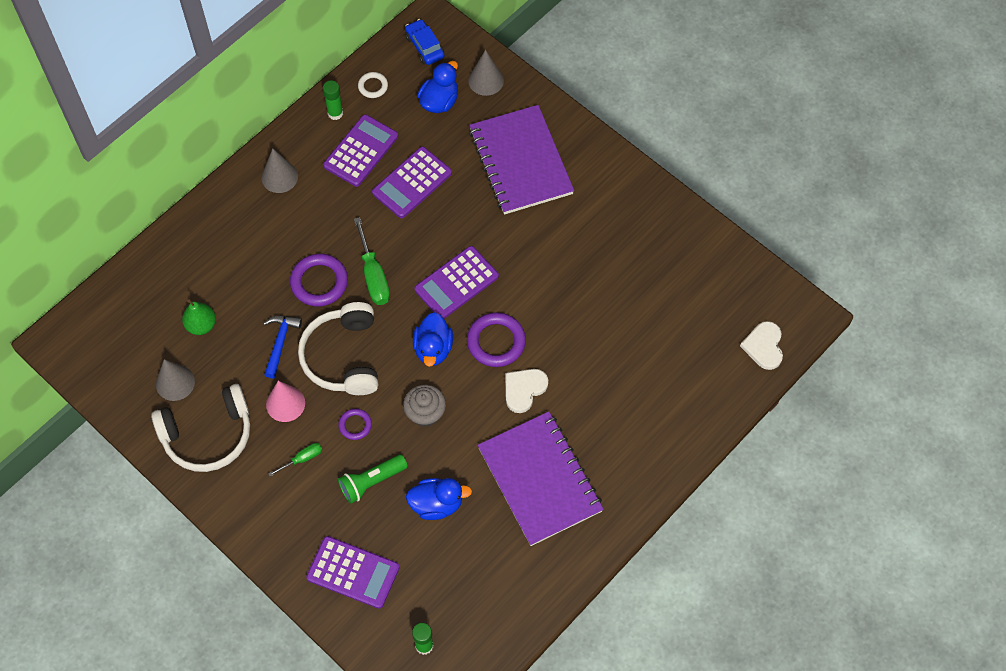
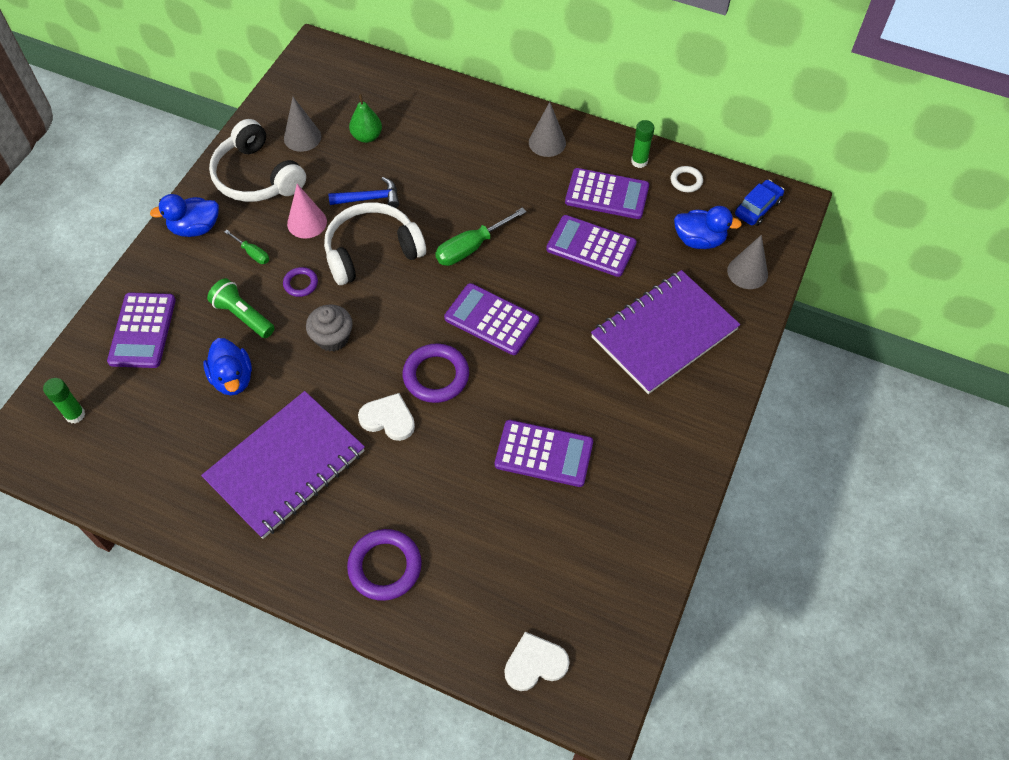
camera: 70 degrees right, 5 degrees down
purple ring [290,254,348,307] -> purple ring moved to [347,529,422,601]
blue duck [413,312,453,367] -> blue duck moved to [150,194,219,237]
none -> purple calculator [495,420,593,487]

